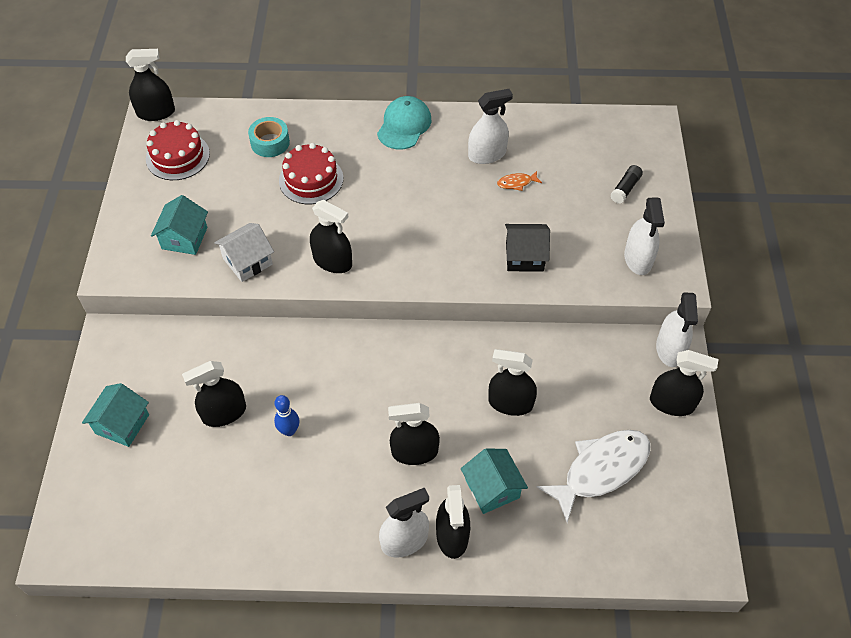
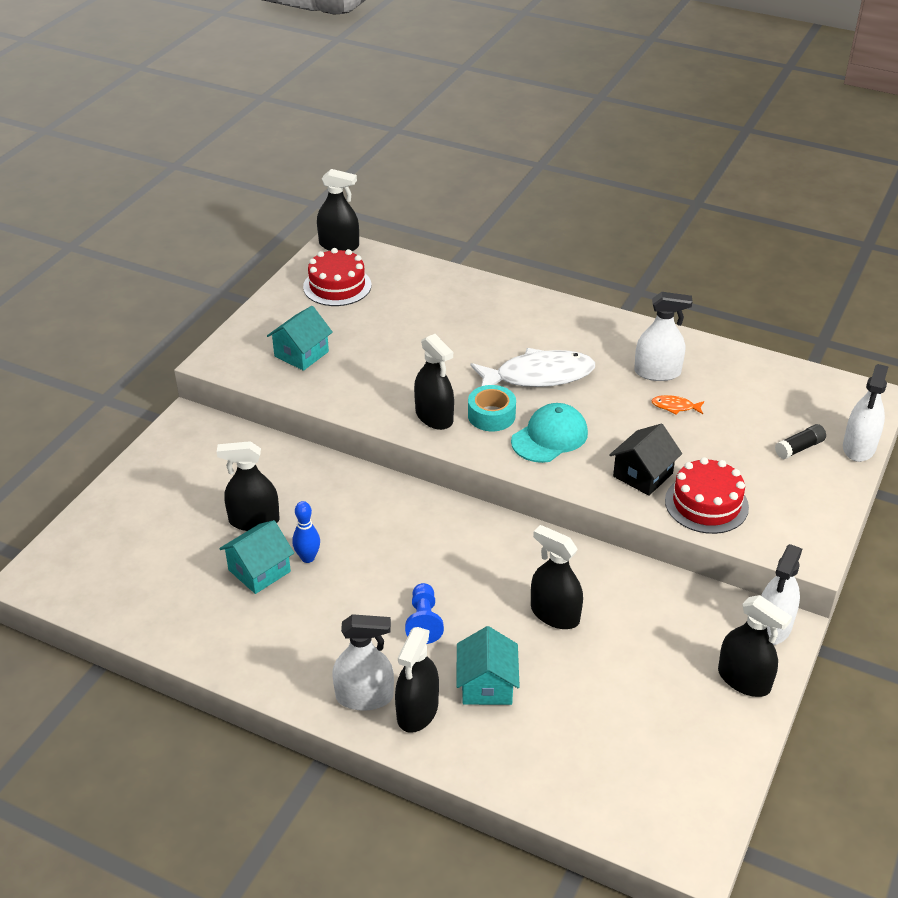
camera: 25 degrees right, 15 degrees down
turquoise house [82,383,149,447] -> turquoise house moved to [219,520,294,594]
white house [214,223,274,282] -> none
turquoise tape [248,117,290,157] -> turquoise tape moved to [468,385,516,431]
red cake [279,143,343,204] -> red cake moved to [665,457,749,534]
turquoise cap [377,96,431,150] -> turquoise cap moved to [511,403,588,463]
black spray bottle [388,403,440,465] -> blue pawn [405,583,444,644]
black house [505,224,550,272] -> black house turned 75 degrees counterclockwise [609,424,682,496]
white fish [537,430,651,523] -> white fish moved to [470,348,595,387]
white spray bottle [624,197,665,275] -> white spray bottle moved to [843,364,889,462]

